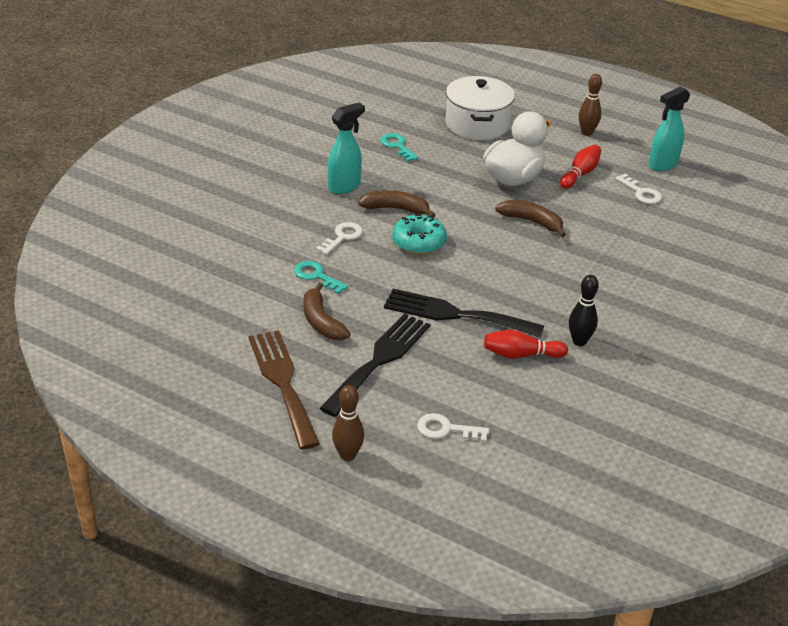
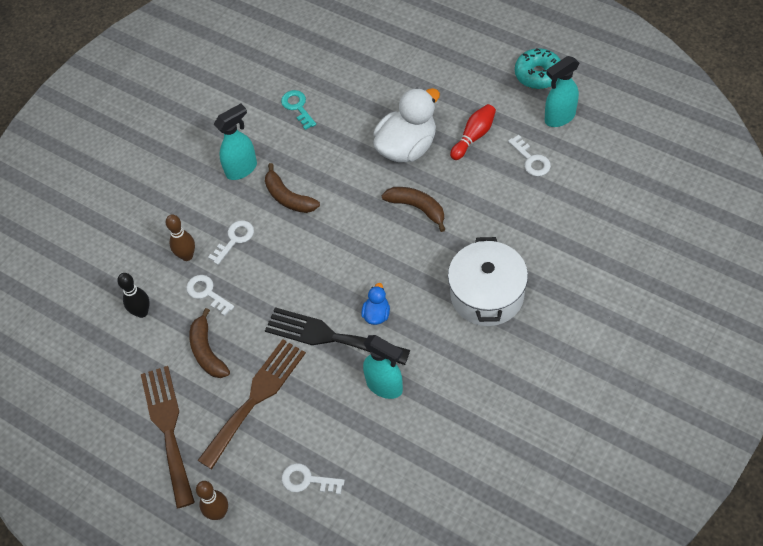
camera: 10 degrees right, 20 degrees up
turquoise key [294,261,348,294] -> white key [186,275,234,316]
black fork [320,313,431,417] -> brown fork [198,339,306,469]
brown banana [358,190,435,218] -> brown banana turned 150 degrees counterclockwise [265,163,320,213]
turquoise donut [392,213,447,255] -> turquoise donut moved to [515,48,561,89]
white pot [445,76,515,140] -> white pot moved to [448,237,528,326]
red bowling pin [484,330,568,359] -> turquoise spray bottle [363,335,403,399]
black bowling pin [569,275,599,346] -> black bowling pin moved to [117,273,150,318]
brown bowling pin [579,74,602,136] -> brown bowling pin moved to [166,214,195,261]
none -> blue duck [361,283,390,325]

